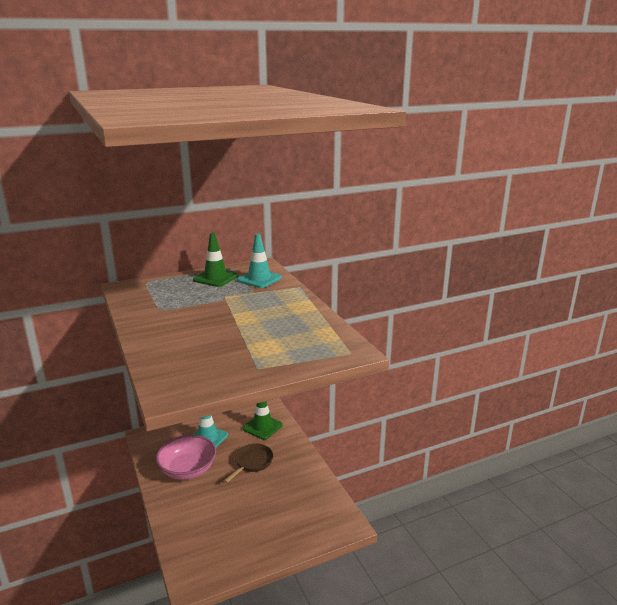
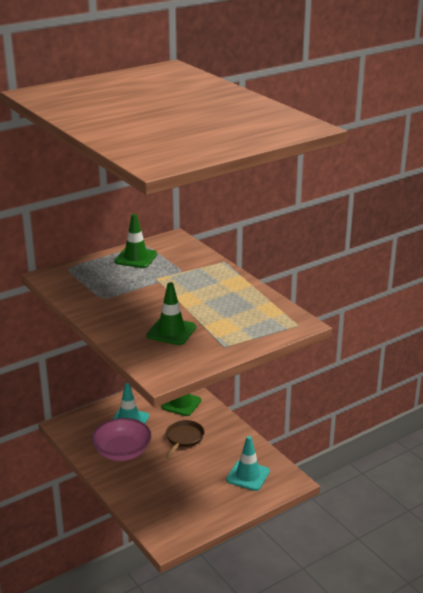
camera: 10 degrees left, 5 degrees up
turquoise traffic cone [237,233,282,288] -> turquoise traffic cone moved to [226,436,270,491]
none -> green traffic cone [146,282,196,345]

